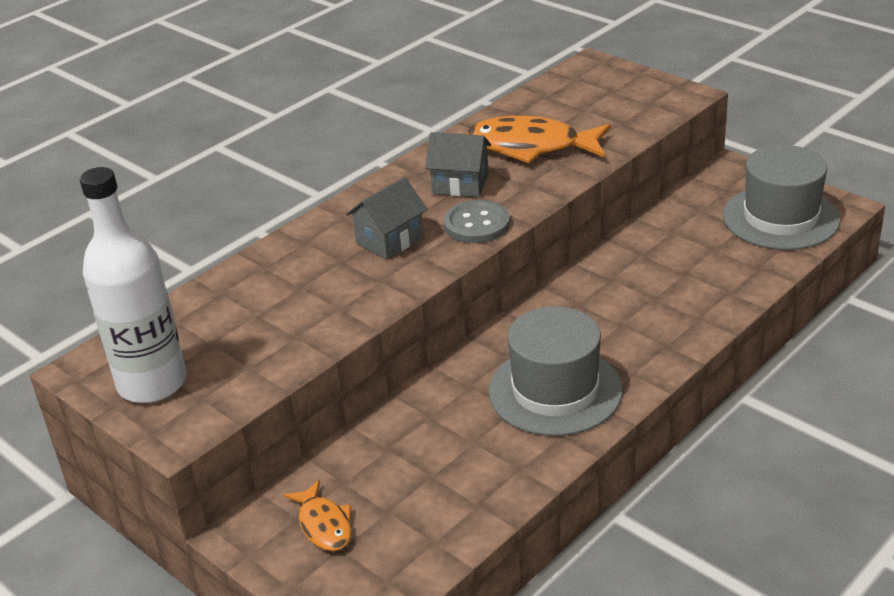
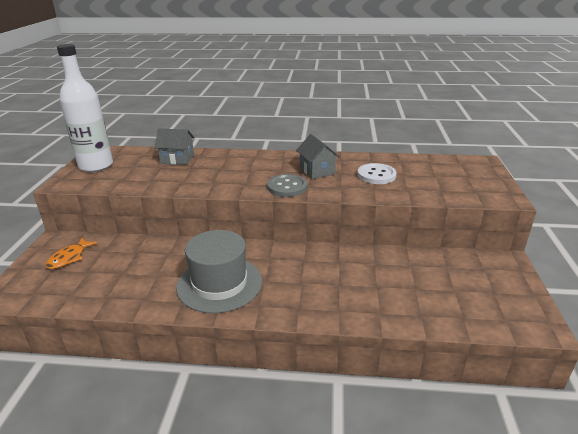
camera: 50 degrees right, 5 degrees down
grey house [346,177,428,260] -> grey house moved to [155,129,195,165]
orange fish [466,115,611,163] -> white button [357,163,397,184]
grey hat [723,145,840,250] -> none

